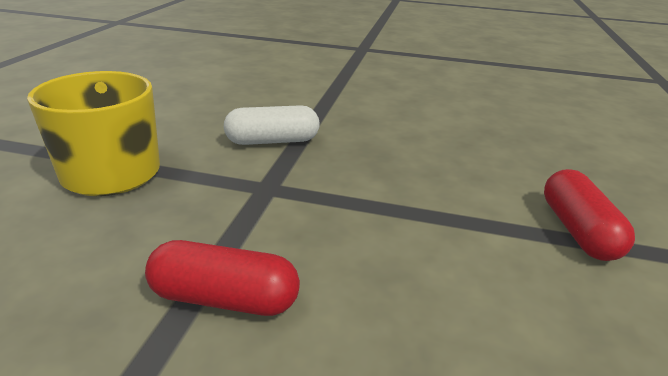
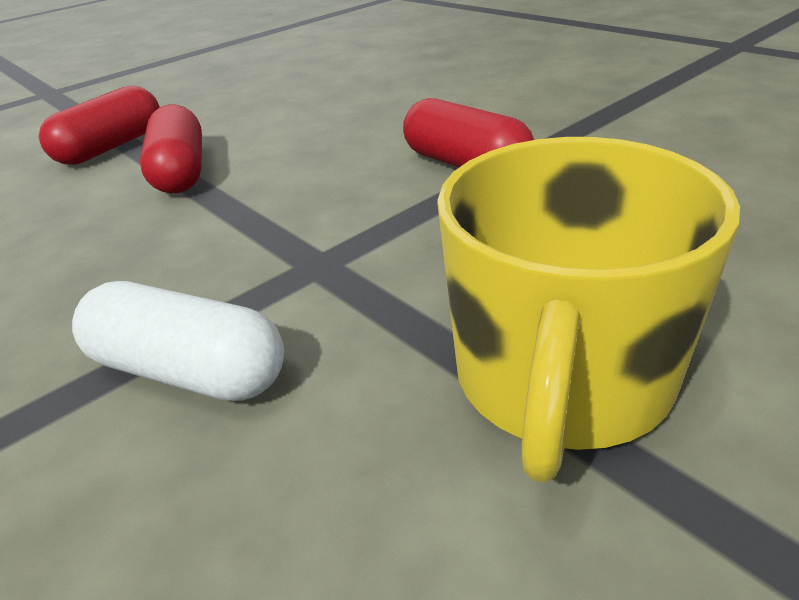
camera: 140 degrees left, 5 degrees up
none -> red capsule [140,104,202,194]

